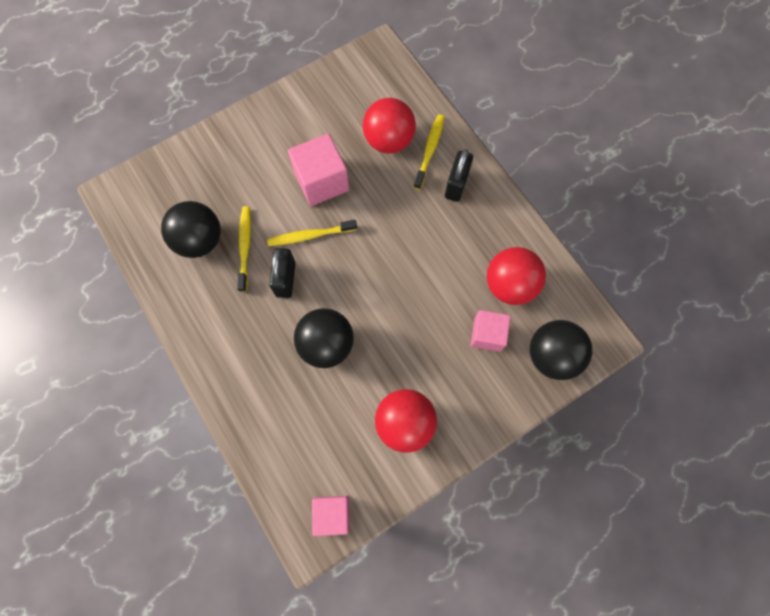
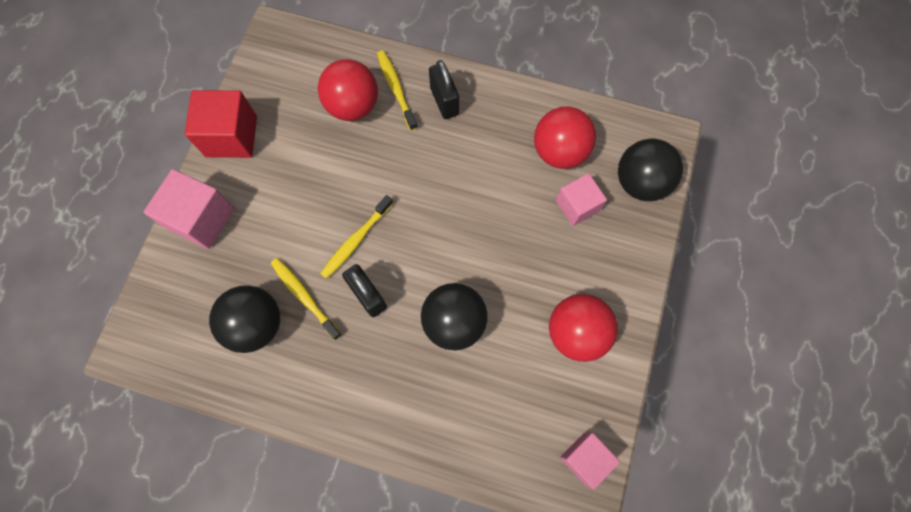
camera: 40 degrees left, 0 degrees up
pink cube [288,134,349,206] -> pink cube moved to [143,169,235,249]
none -> red cube [185,90,257,158]

